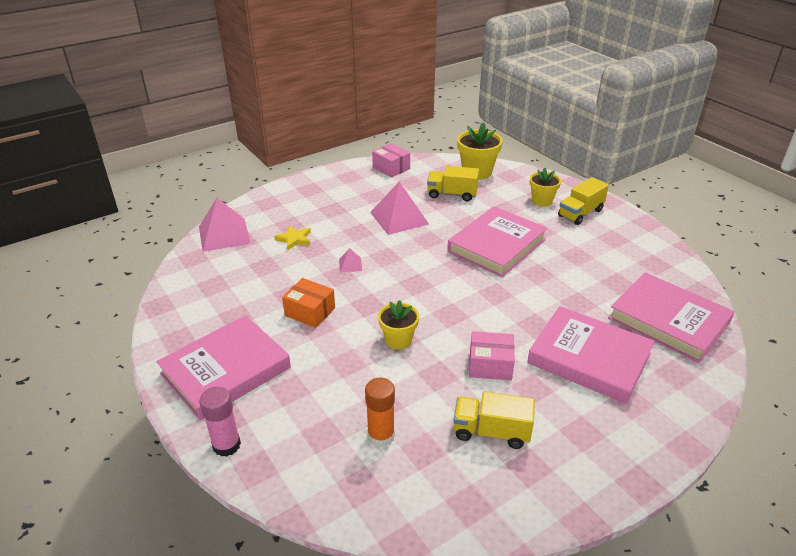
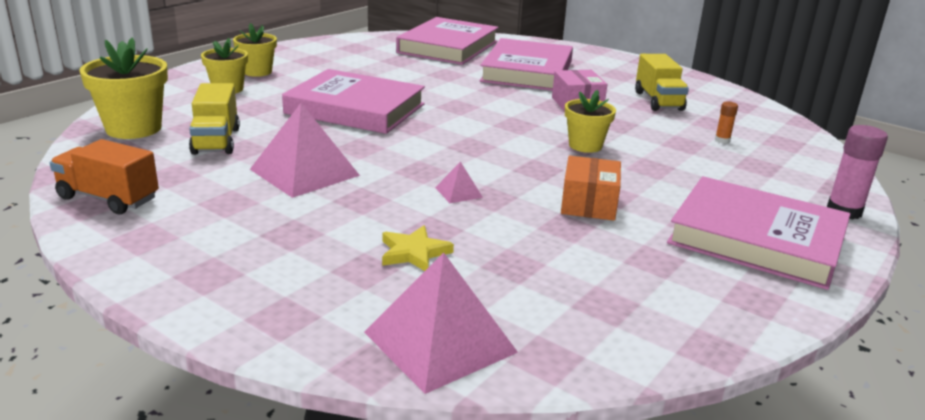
camera: 110 degrees left, 10 degrees down
orange glue stick [365,378,395,447] -> orange glue stick [715,101,738,143], size x0.53
pink box [372,143,410,177] -> orange truck [50,139,159,214]
yellow truck [558,177,609,225] -> yellow flower pot [233,23,277,77]

